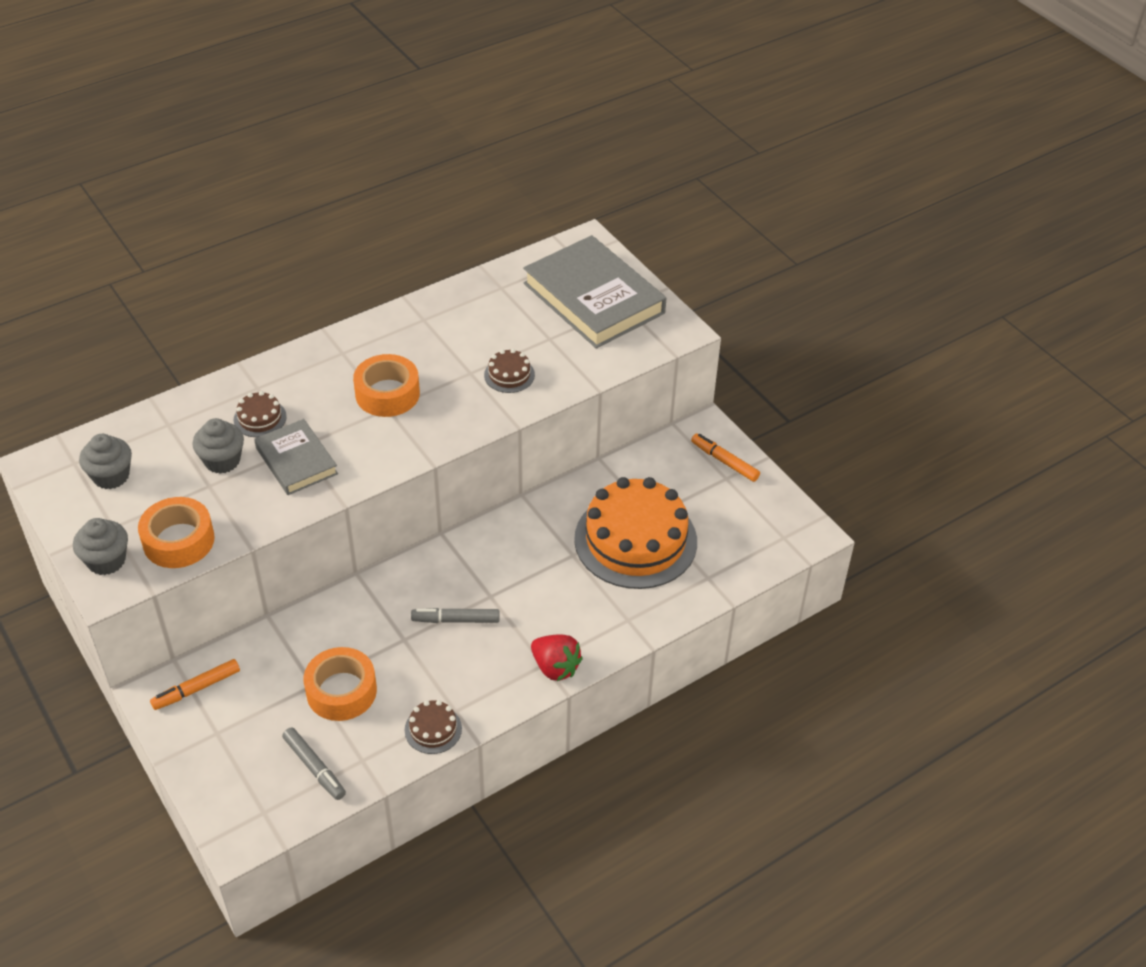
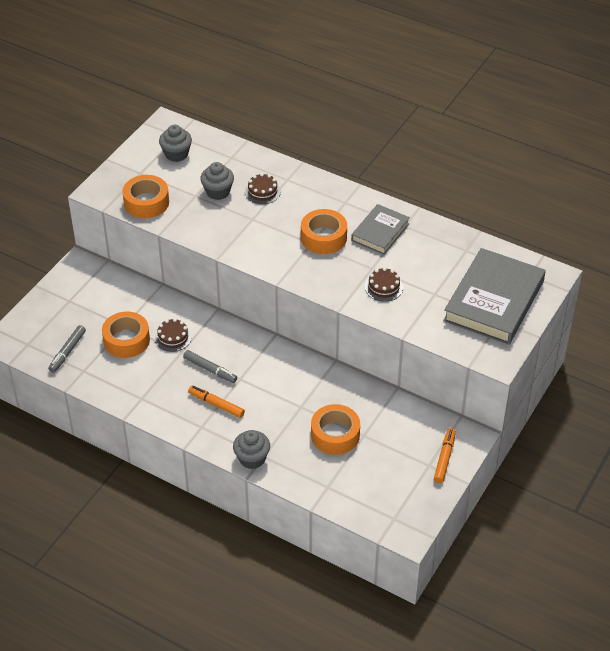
camera: 65 degrees right, 0 degrees up
grey cupcake [73,518,128,575] -> grey cupcake moved to [233,430,270,469]
orange marker [150,659,240,710] -> orange marker moved to [188,385,245,418]
grey book [254,419,338,495] -> grey book moved to [351,204,410,255]
brown cake [405,700,462,754] -> brown cake moved to [155,318,192,352]
grey marker [411,608,500,623] -> grey marker turned 150 degrees clockwise [183,350,237,383]
red strawberry [531,634,583,681] -> none
orange cake [574,477,697,589] -> orange tape [311,404,360,455]

